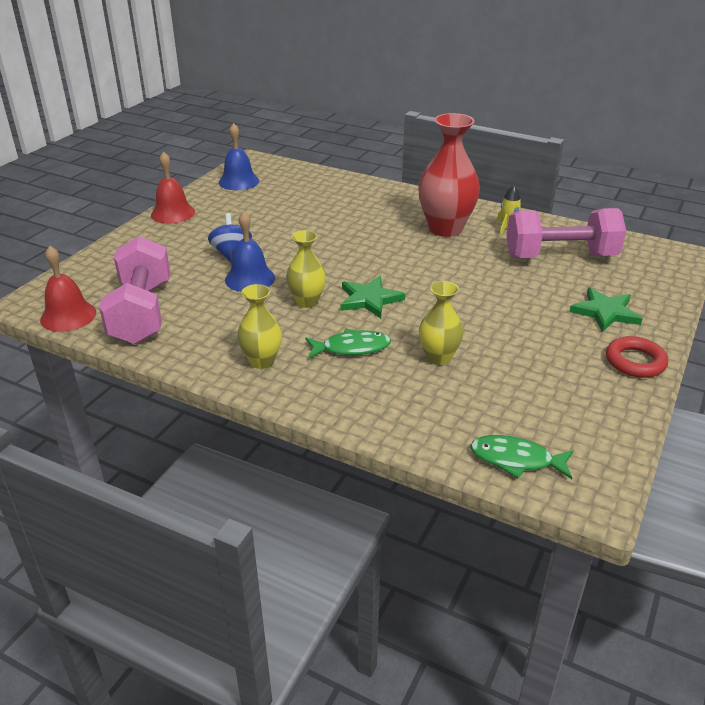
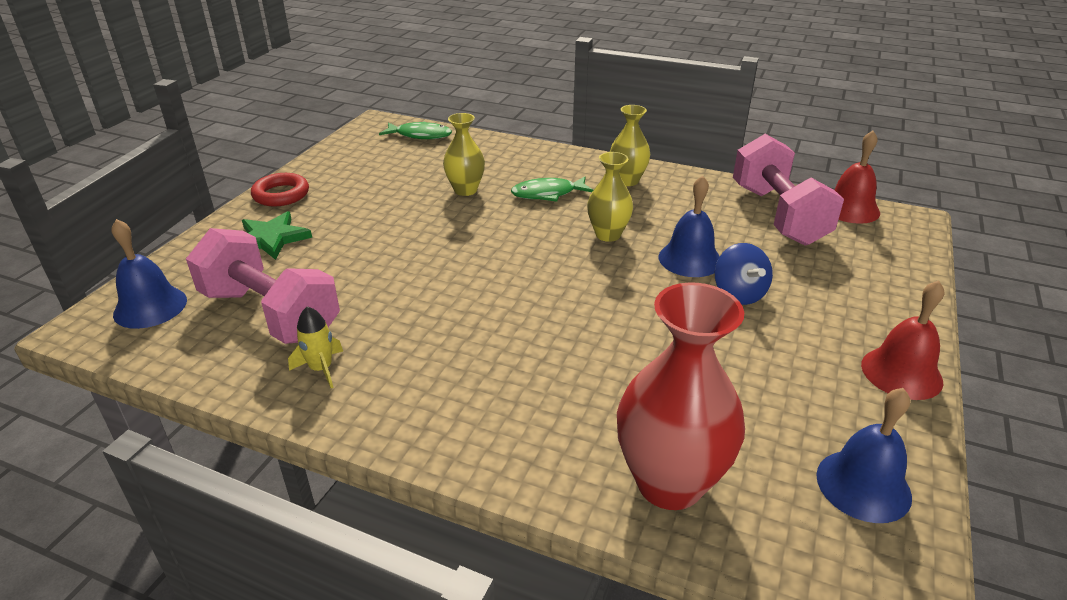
camera: 175 degrees right, 0 degrees up
green star [341,276,405,318] -> none
red vase [418,113,480,237] -> red vase moved to [617,282,745,510]
pink dumbbell [507,208,626,258] -> pink dumbbell turned 45 degrees clockwise [186,228,340,344]
none -> blue bell [111,219,187,329]

